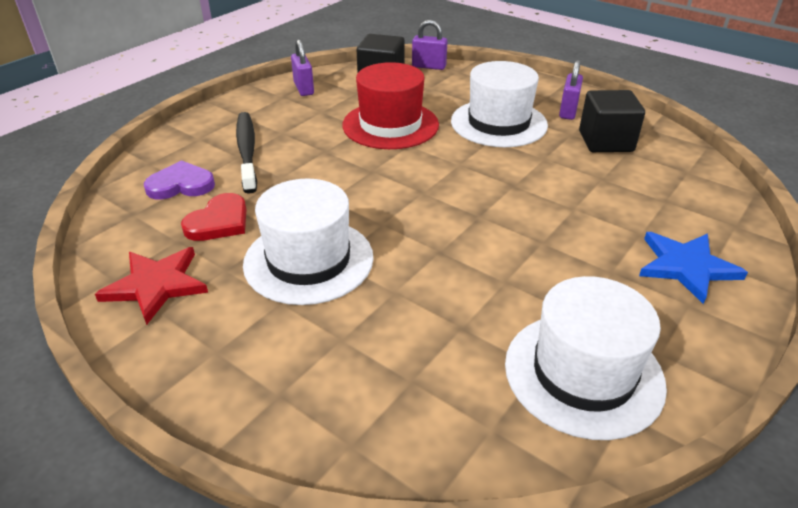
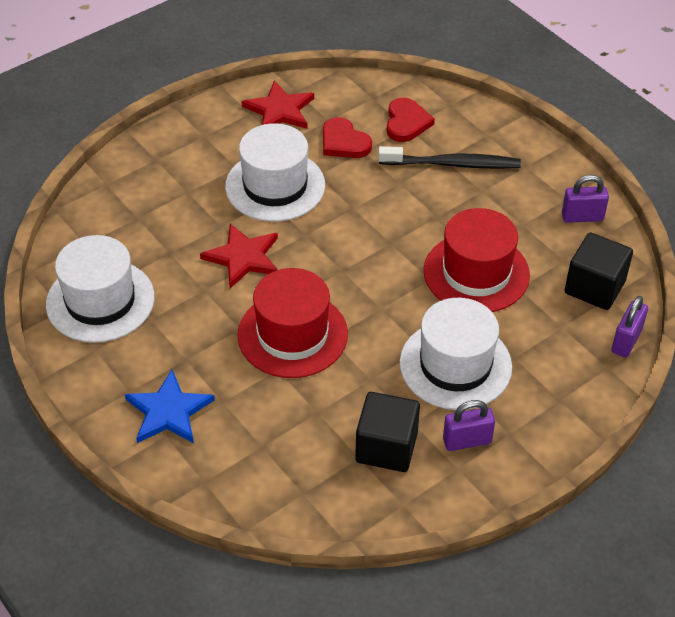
camera: 105 degrees right, 10 degrees up
purple heart [144,160,215,200] -> red heart [387,97,435,142]
purple padlock [559,60,583,120] -> purple padlock turned 45 degrees counterclockwise [443,400,495,451]
none -> red star [200,224,278,288]
none -> red hat [237,268,348,378]

